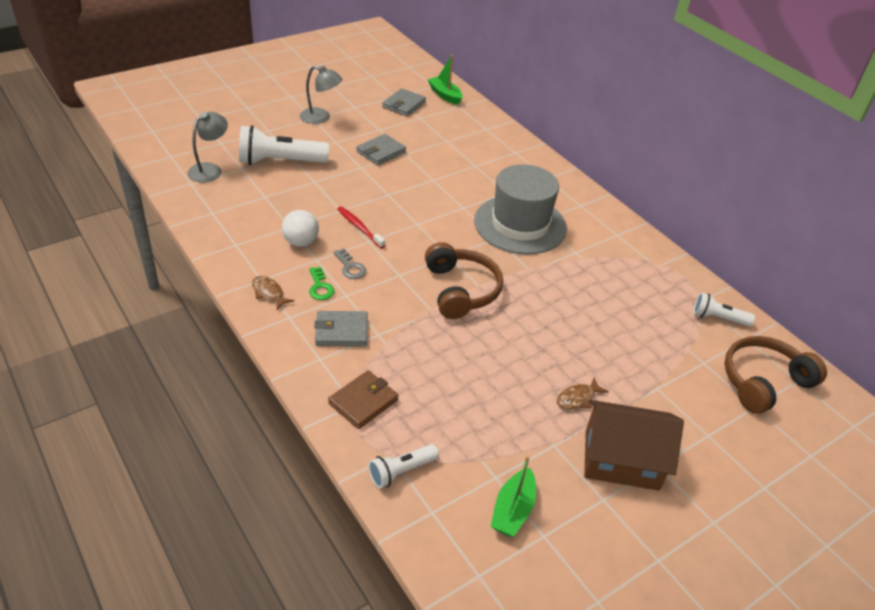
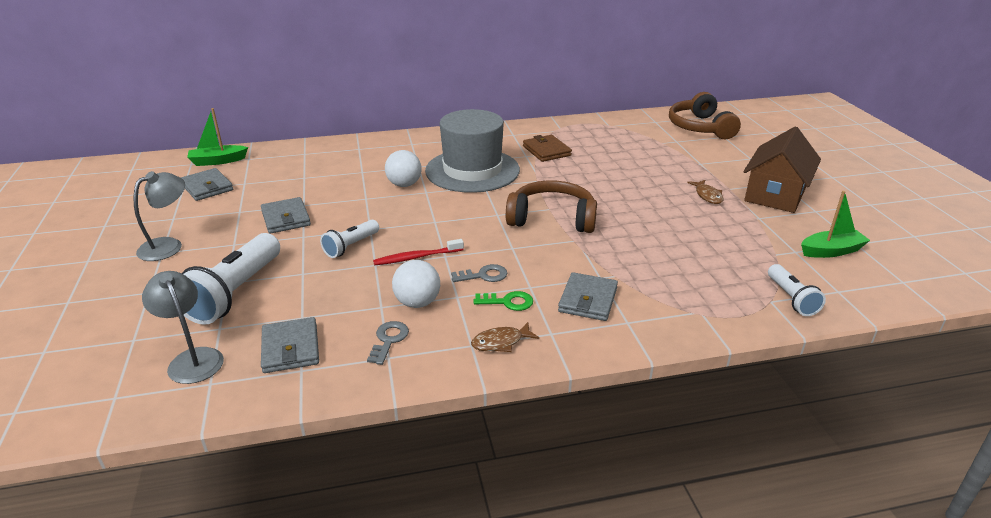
camera: 65 degrees left, 10 degrees down
brown wallet [328,370,399,429] -> brown wallet moved to [523,135,572,162]
green boat [491,456,536,537] -> green boat turned 60 degrees counterclockwise [801,191,870,258]
white flashlight [694,292,755,326] -> white flashlight moved to [320,220,379,258]
none -> grey wallet [261,317,319,373]
none -> grey key [367,321,409,365]
none -> white ball [385,150,422,187]

